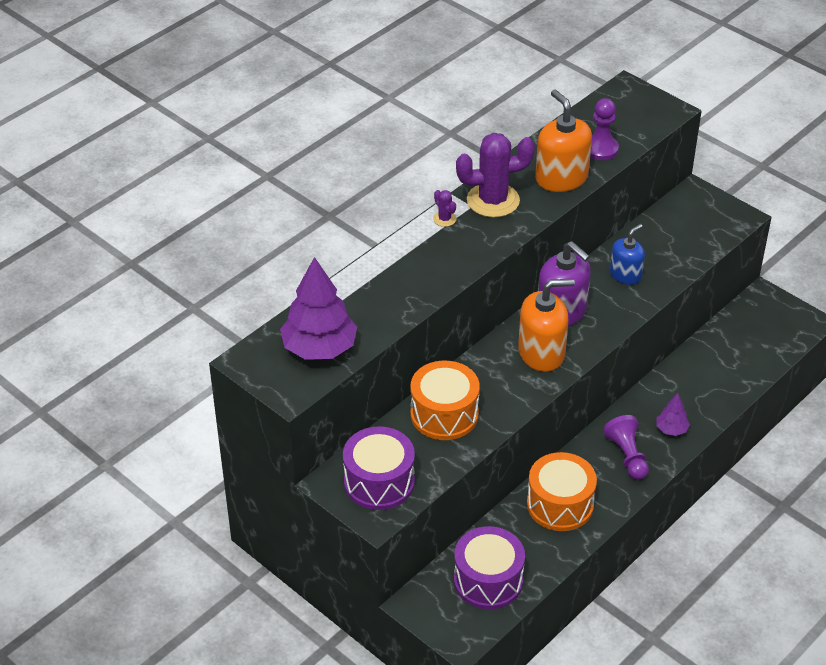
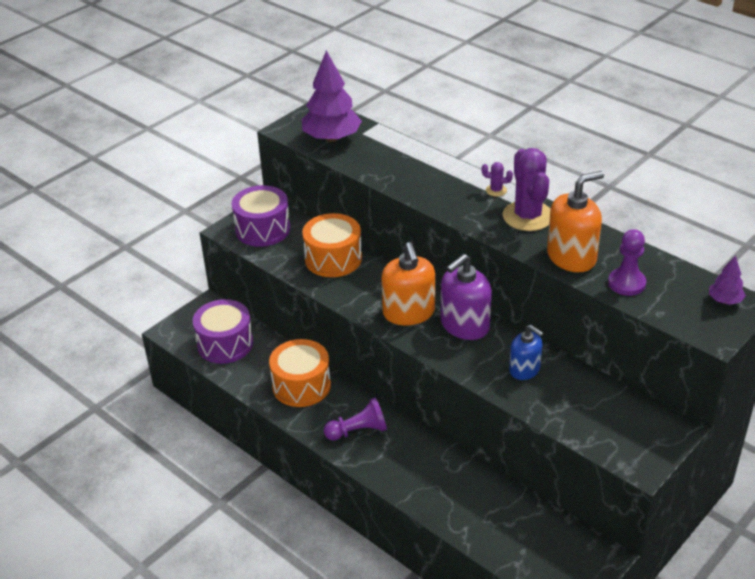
camera: 90 degrees right, 5 degrees down
purple cactus [433,190,456,227] -> purple cactus turned 45 degrees clockwise [482,162,513,197]
purple tree [656,393,690,436] -> purple tree moved to [709,255,746,305]

